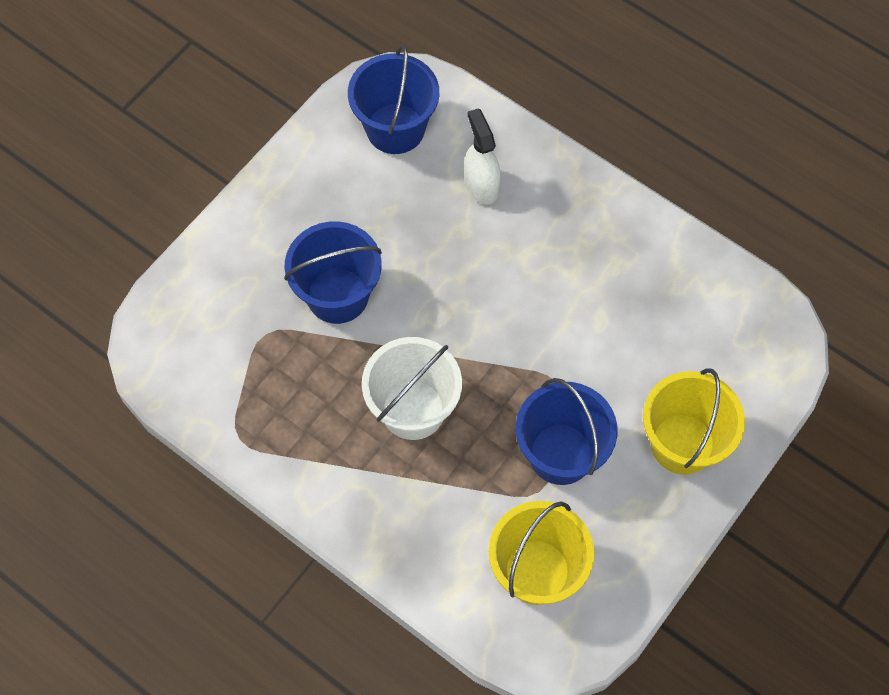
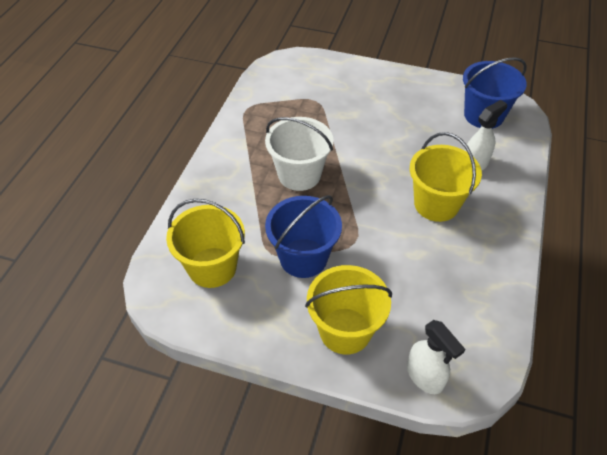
camera: 70 degrees right, 15 degrees down
blue bucket [284,221,382,324] -> none
none -> white spray bottle [407,320,465,394]
none -> yellow bucket [410,132,482,222]

